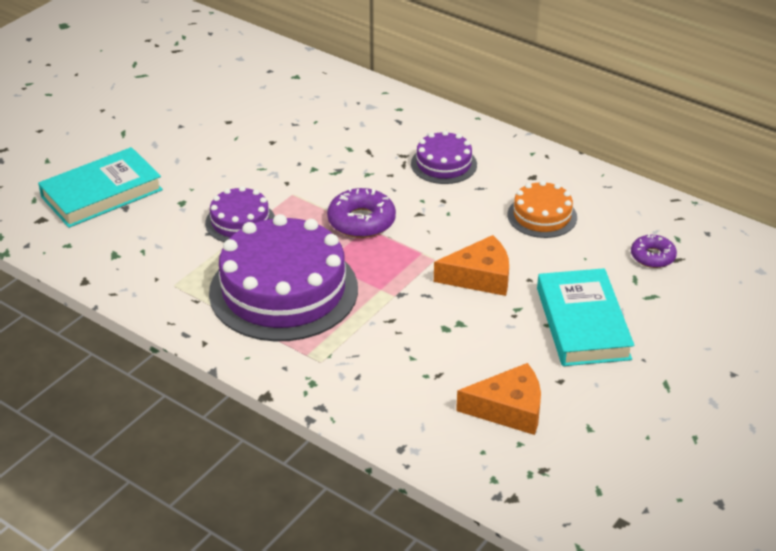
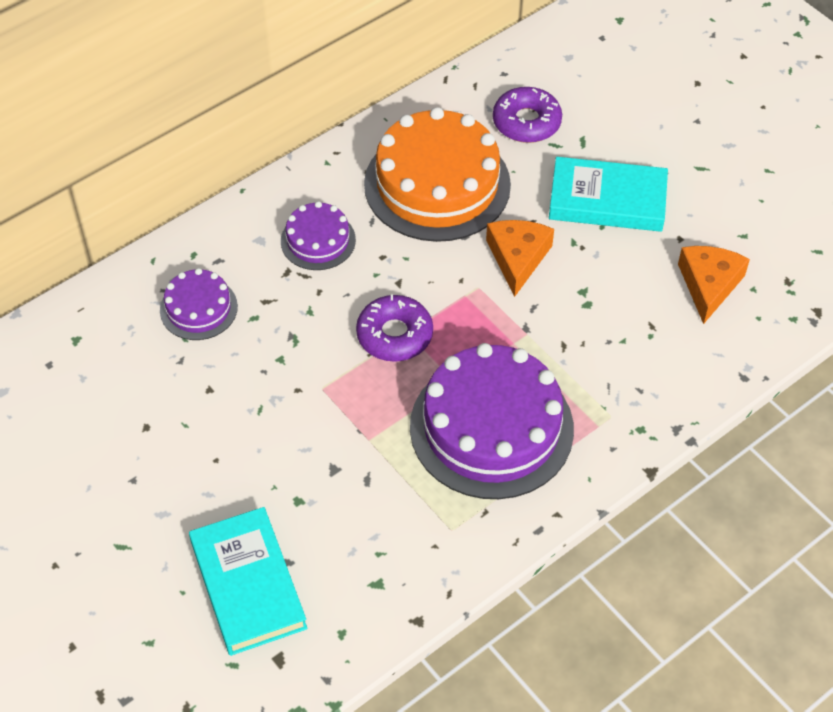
camera: 75 degrees left, 15 degrees up
purple cake [205,186,275,242] -> purple cake moved to [160,268,238,340]
orange cake [508,180,577,238] -> orange cake [364,107,511,242], size x2.00
purple donut [631,234,677,268] -> purple donut [493,87,562,143], size x1.56

